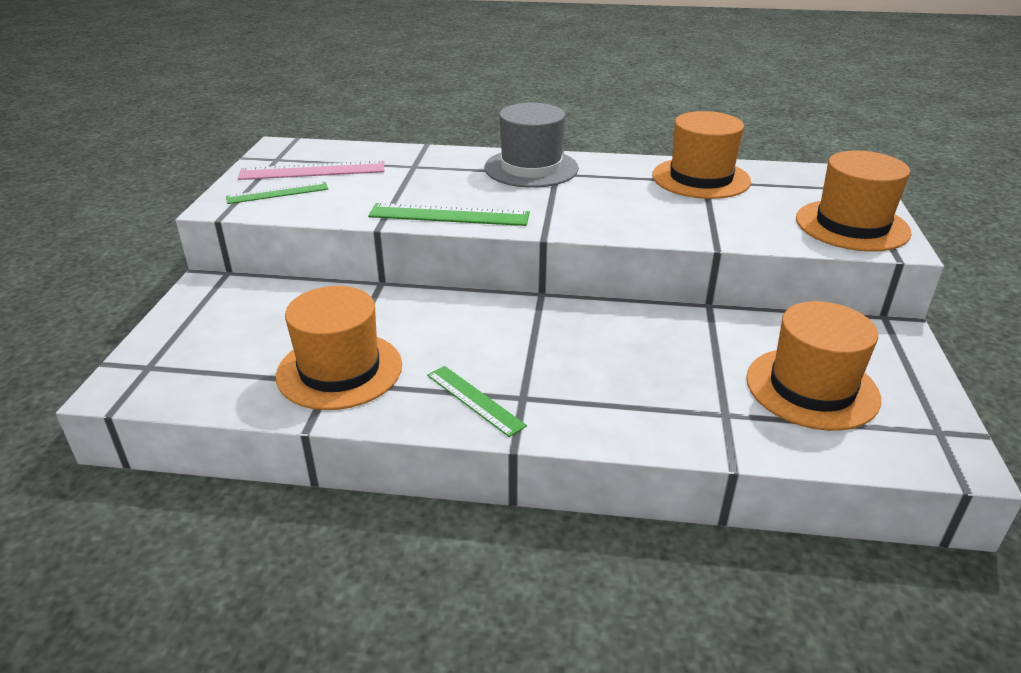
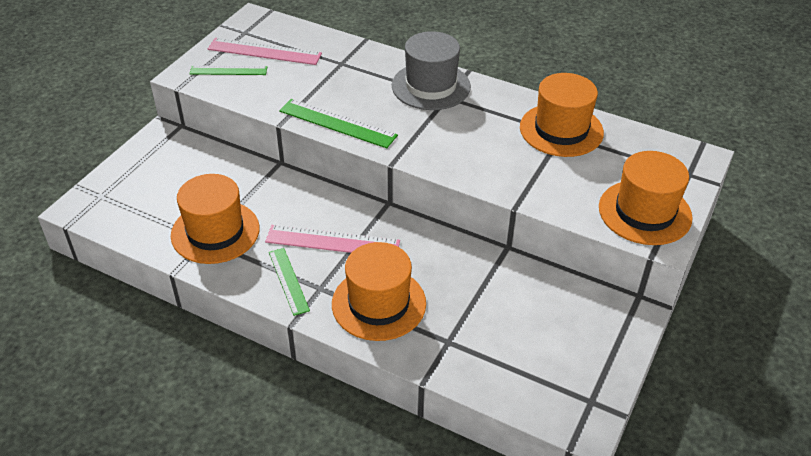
camera: 20 degrees right, 10 degrees up
orange hat [746,301,881,431] -> orange hat moved to [332,242,426,341]
none -> pink ruler [265,225,400,253]

